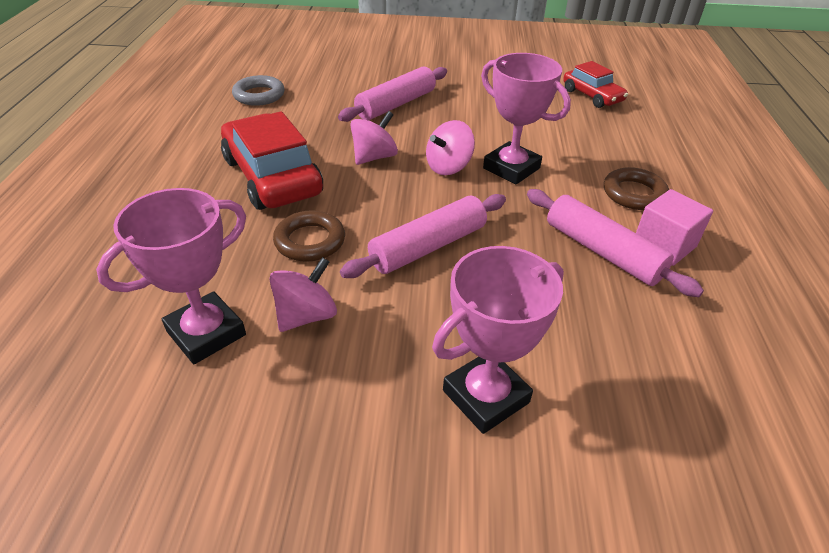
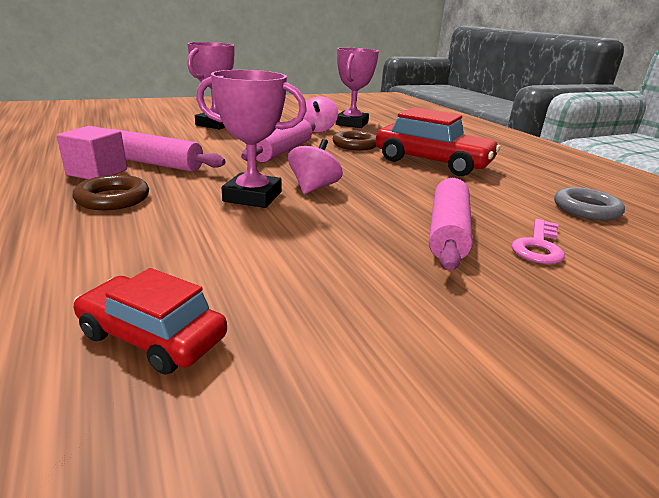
camera: 150 degrees right, 15 degrees down
pink spinning top [350,111,398,165] -> none
none -> pink key [511,219,565,264]

